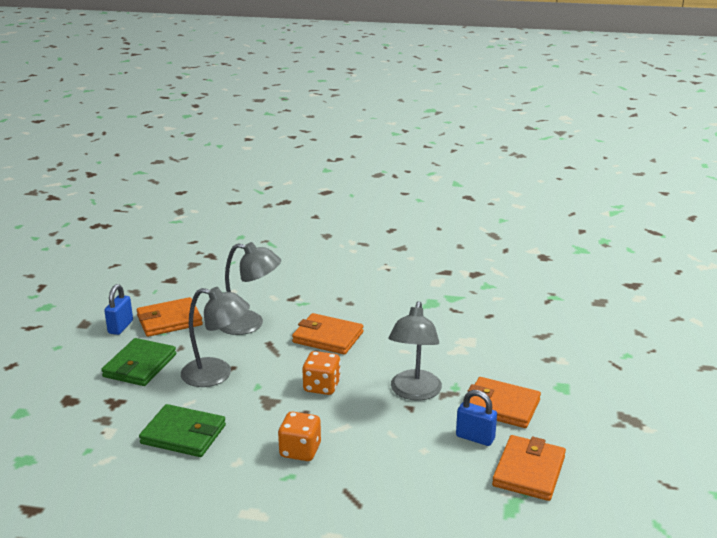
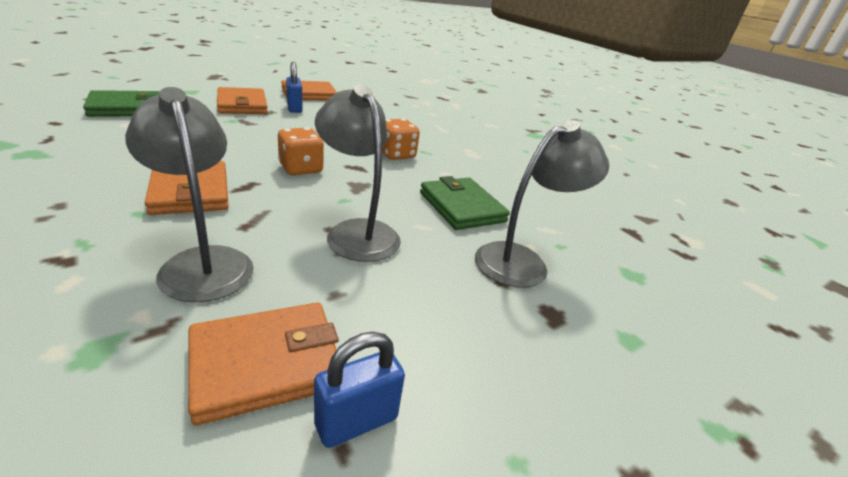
camera: 140 degrees left, 5 degrees up
green wallet [101,338,176,386] -> green wallet moved to [83,90,160,117]
orange wallet [137,297,203,337] -> orange wallet turned 45 degrees counterclockwise [188,303,339,425]
grey lamp [388,301,442,401] -> grey lamp moved to [475,120,609,288]

